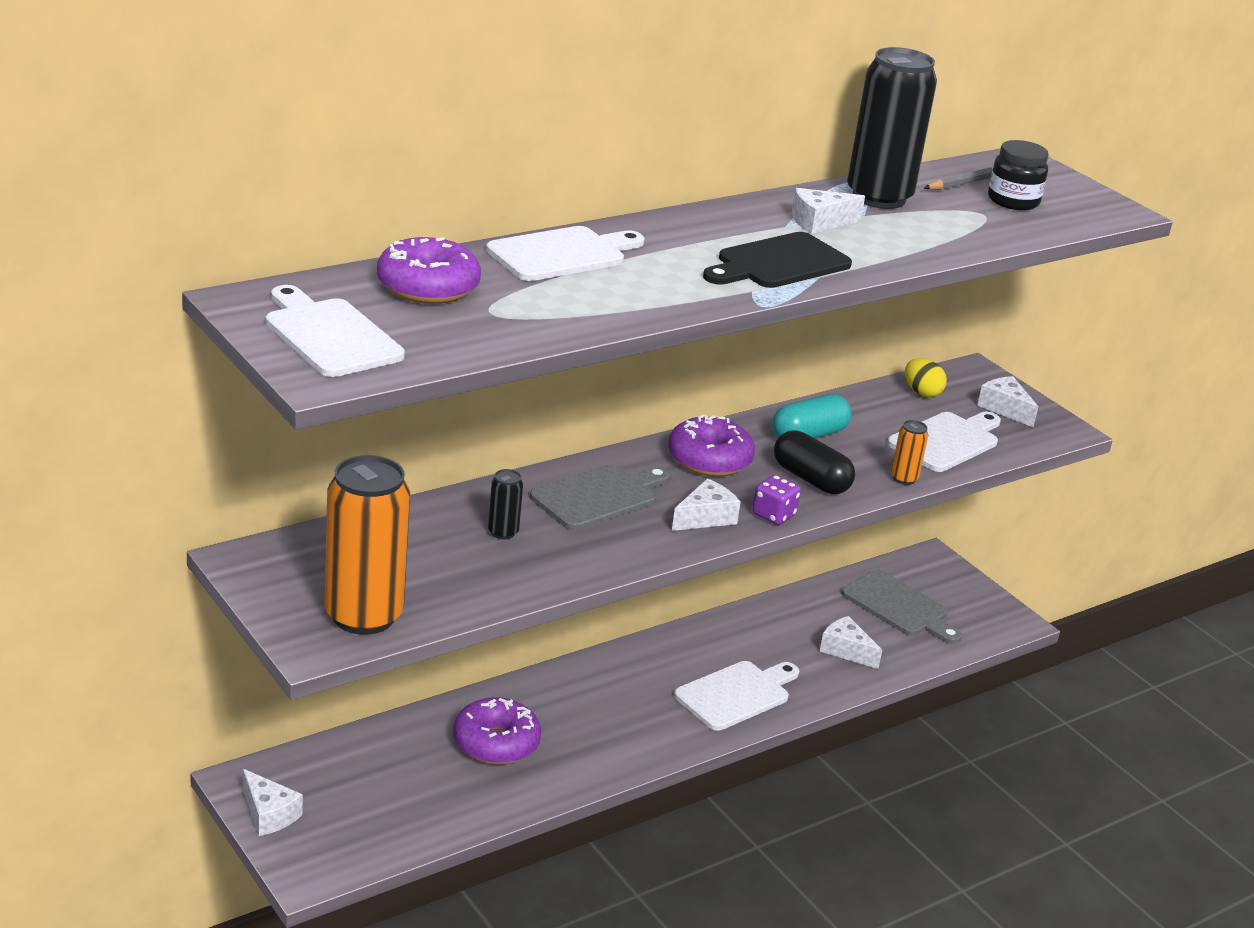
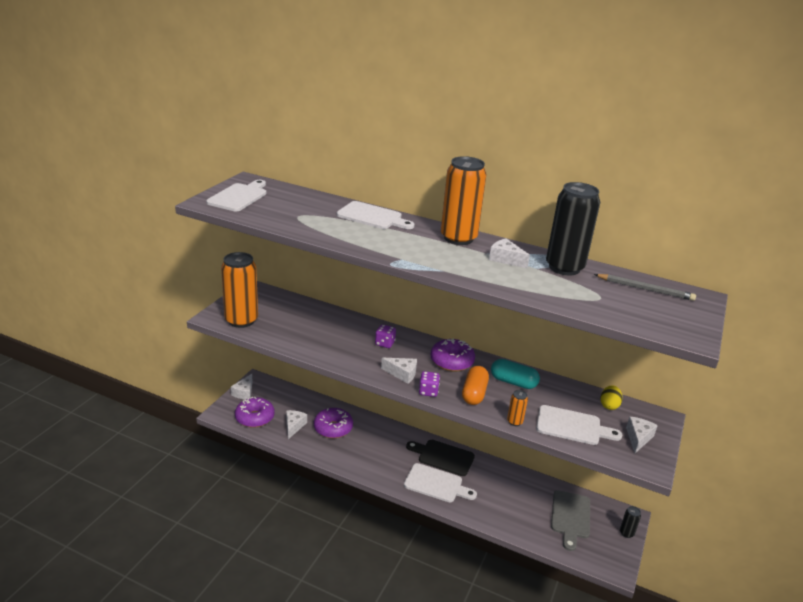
camera: 60 degrees right, 0 degrees up
purple donut [377,237,481,304] -> purple donut moved to [235,397,275,428]
black can [488,469,523,539] -> black can moved to [620,506,641,538]
grey cutting board [530,464,671,530] -> purple dice [375,324,396,348]
black cutting board [703,232,852,288] -> black cutting board moved to [406,440,475,476]
black capsule [774,430,855,494] -> orange capsule [462,366,489,405]
white cheese [820,616,882,669] -> white cheese moved to [286,410,307,439]
black jar [988,140,1049,210] -> none
none -> orange can [441,156,487,245]

